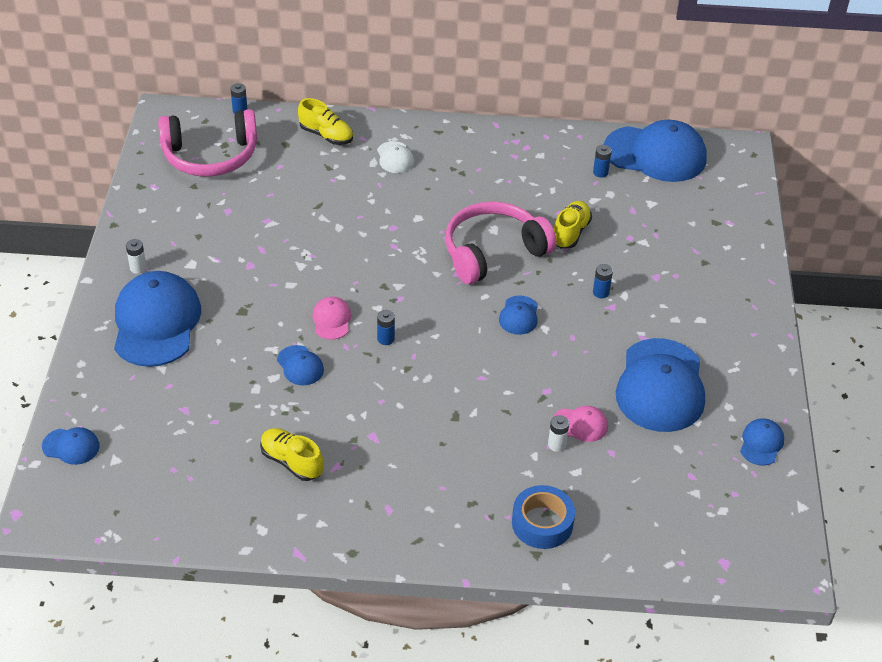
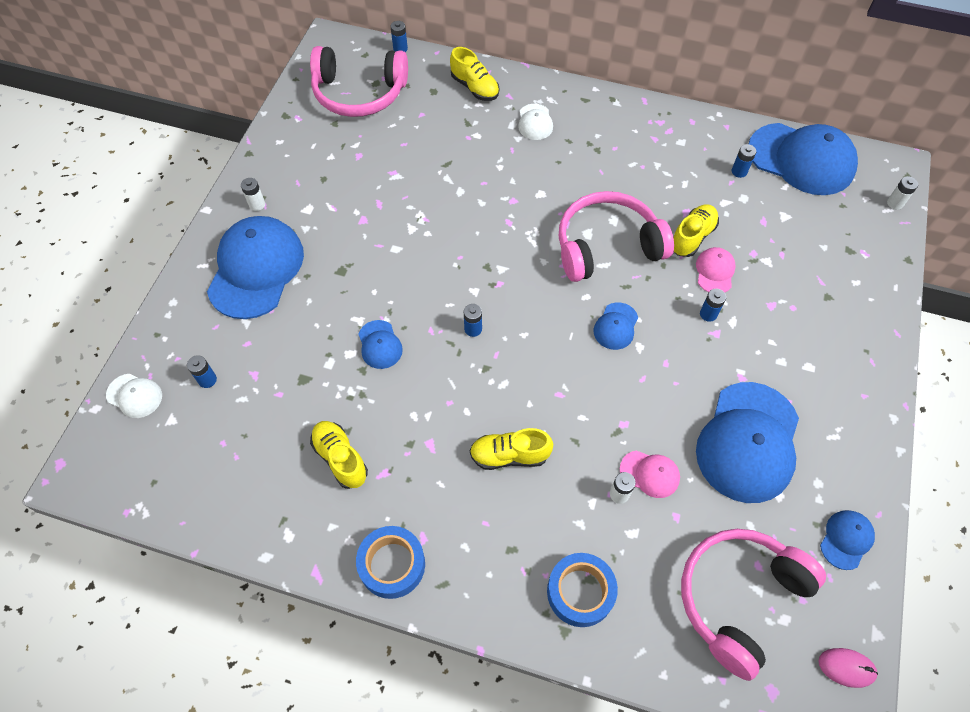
camera: 15 degrees right, 15 degrees up
blue cap [42,427,100,465] -> white cap [106,374,162,418]
pink cap [312,297,351,340] -> pink cap moved to [696,247,736,292]
none -> blue battery [187,355,217,388]
none -> blue tape [356,526,425,599]
none -> yellow shoe [470,428,553,470]
none -> pink headphones [681,529,826,681]
none -> pink mouse [819,648,878,688]
none -> white battery [887,176,918,210]

